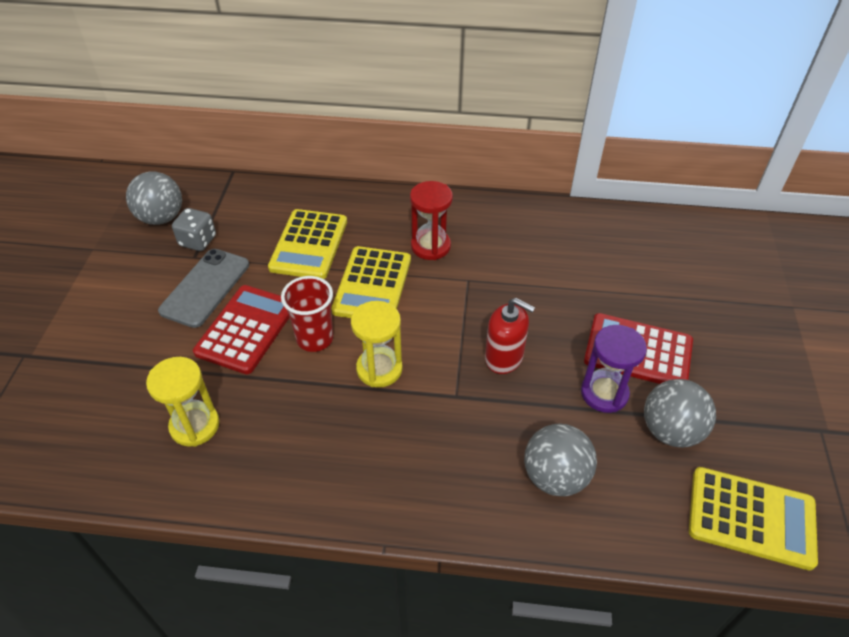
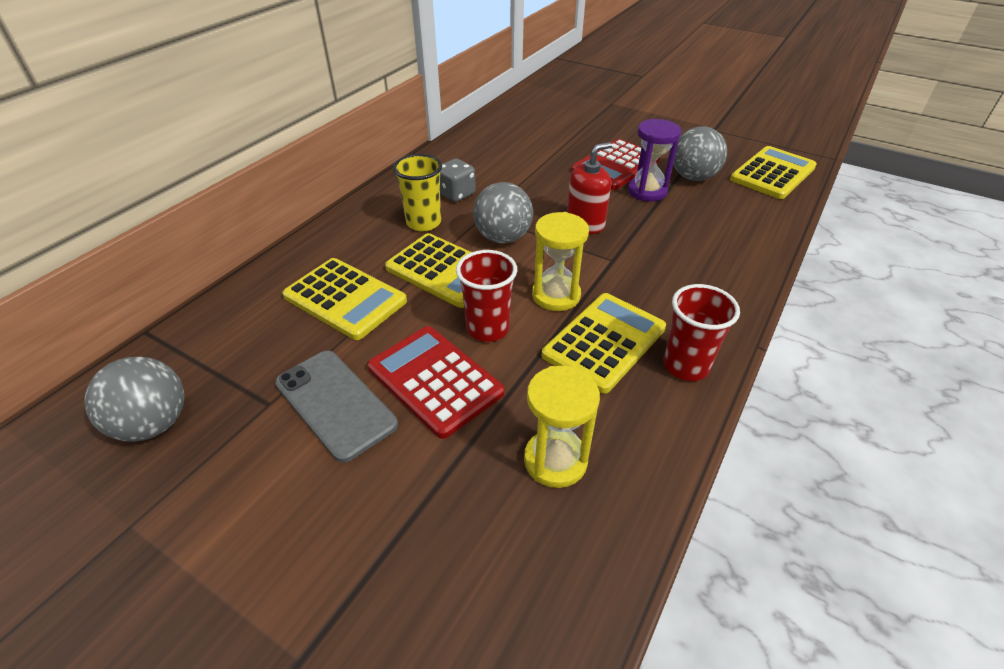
camera: 65 degrees left, 5 degrees down
grey dice [172,208,216,251] -> grey dice moved to [440,159,476,202]
red hourglass [410,181,453,260] -> yellow cup [393,154,442,231]
grey ball [524,424,597,496] -> grey ball moved to [473,182,533,243]
none -> yellow calculator [541,293,666,394]
none -> red cup [663,284,740,381]

